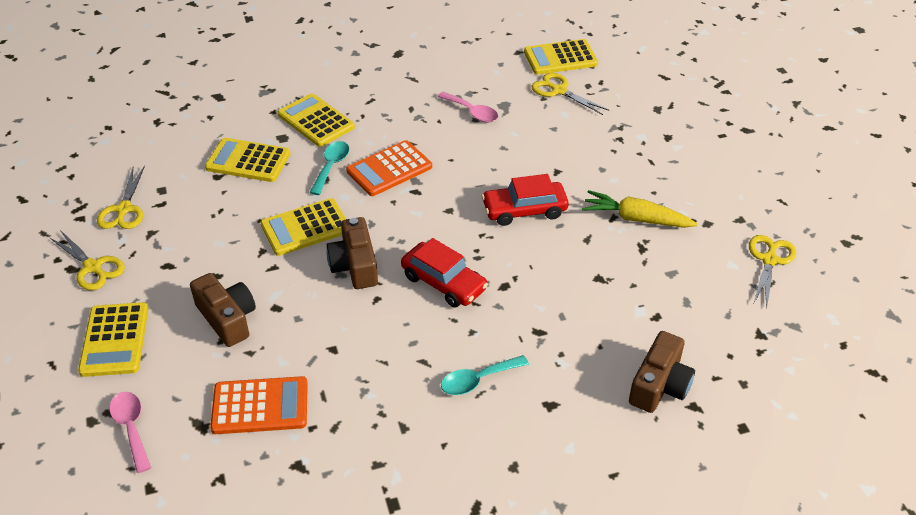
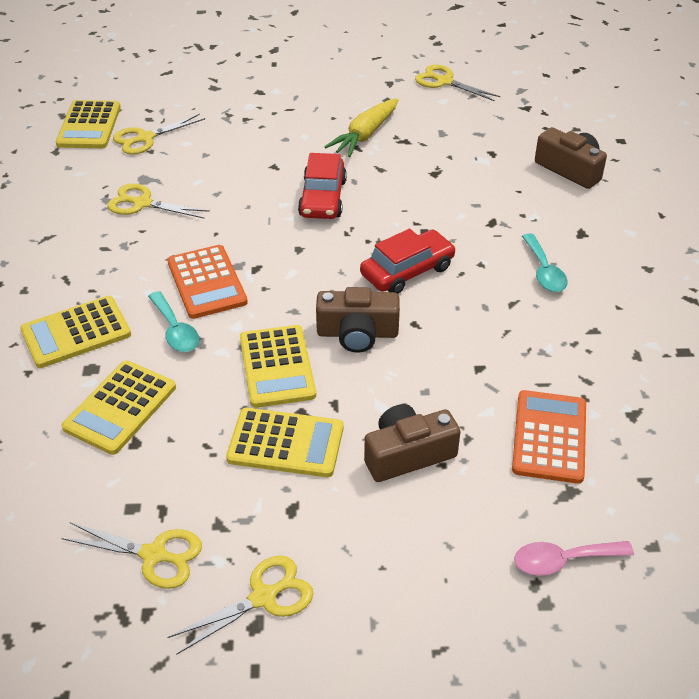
camera: 75 degrees left, 0 degrees up
yellow calculator [78,302,148,377] -> yellow calculator moved to [226,408,343,477]
turquoise spoon [310,141,349,195] -> turquoise spoon turned 150 degrees counterclockwise [148,291,199,352]
pink spoon [437,92,498,122] -> yellow scissors [107,184,210,218]

